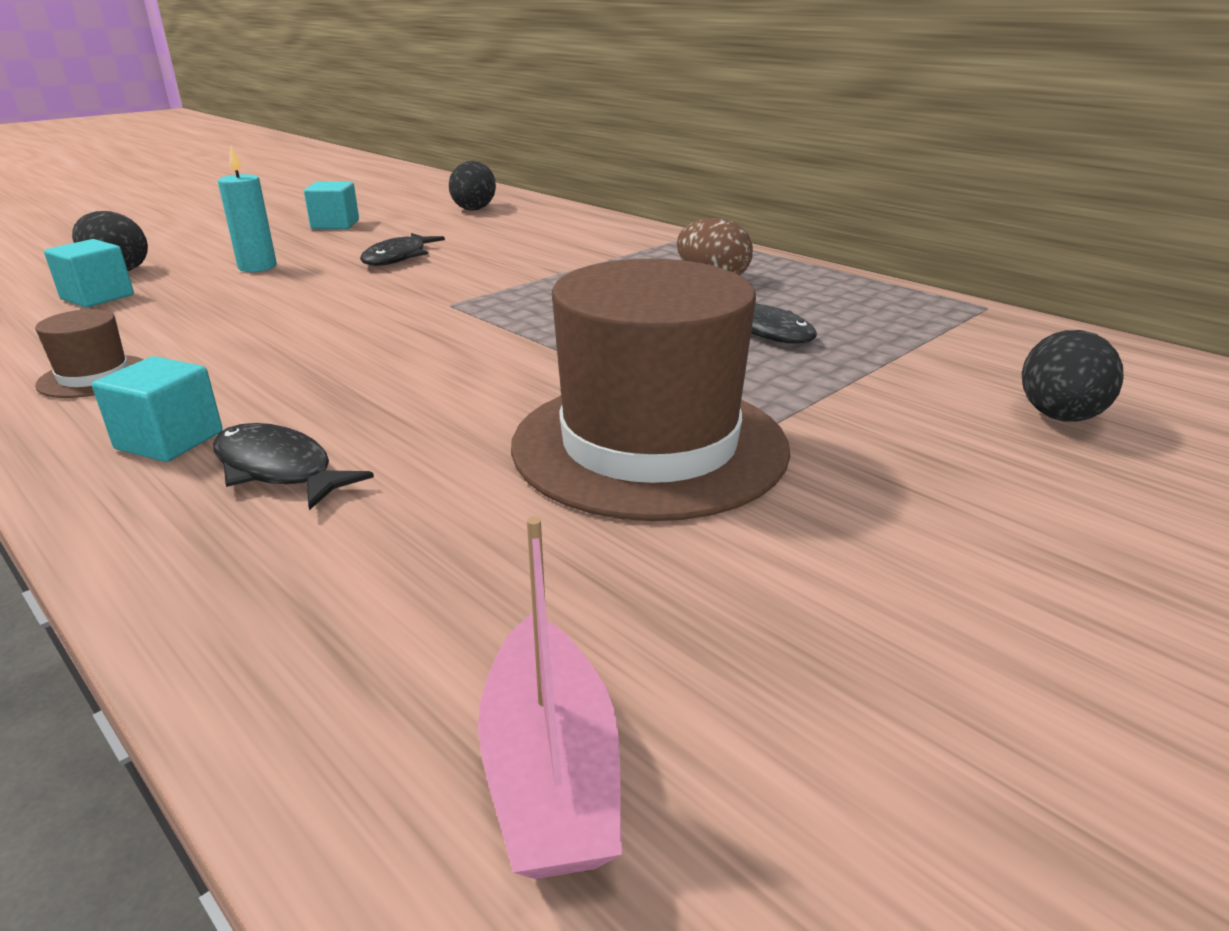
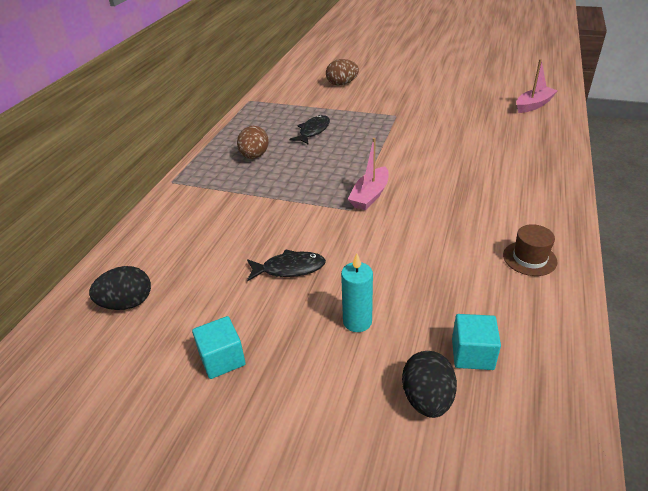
camera: 115 degrees left, 10 degrees up
turquoise cube [92,356,223,462] -> none
black fish [213,423,374,510] -> none
brown hat [511,259,790,521] -> none
black egg [1022,330,1124,422] -> brown egg [326,59,359,85]
none -> pink boat [348,138,389,210]

